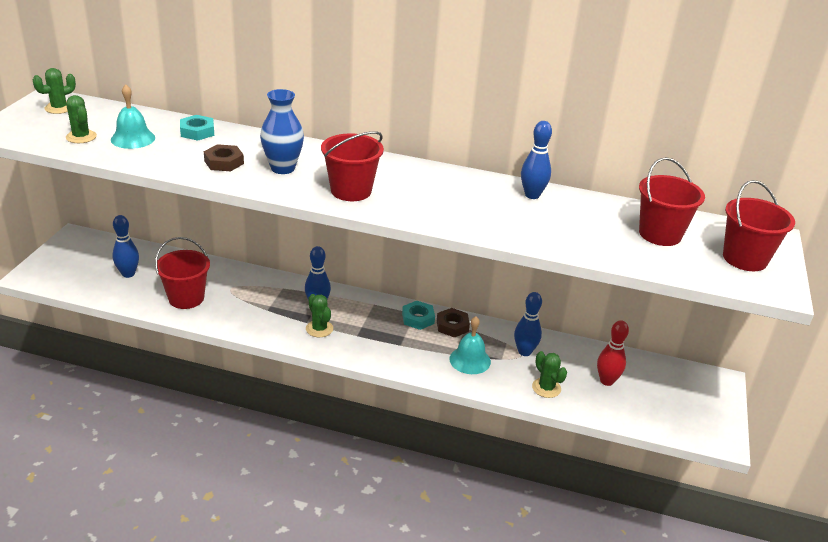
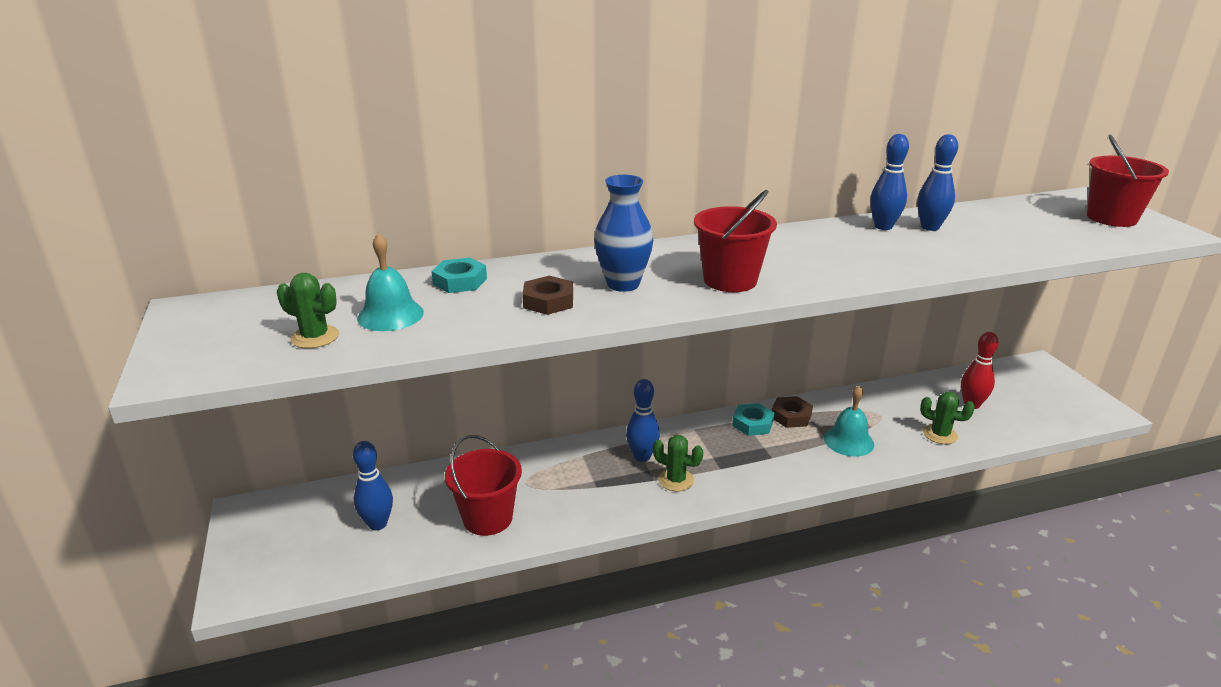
camera: 30 degrees left, 5 degrees down
green cactus [33,68,76,114] -> none
blue bowling pin [514,292,542,356] -> blue bowling pin moved to [917,134,958,231]
red bucket [639,157,705,246] -> none

